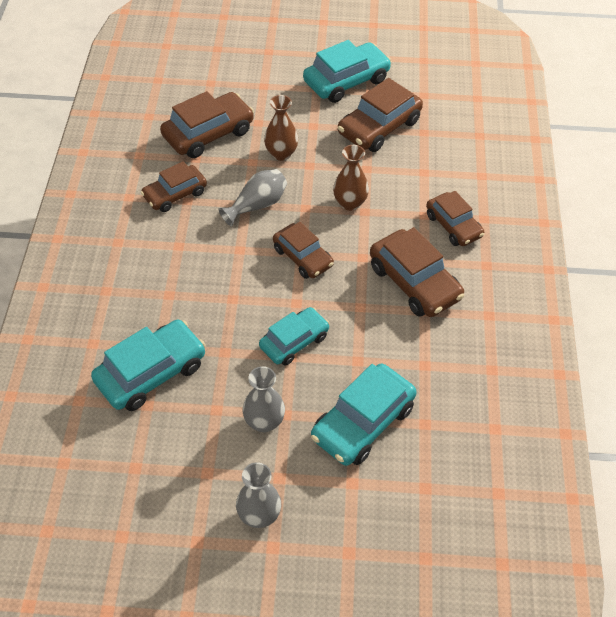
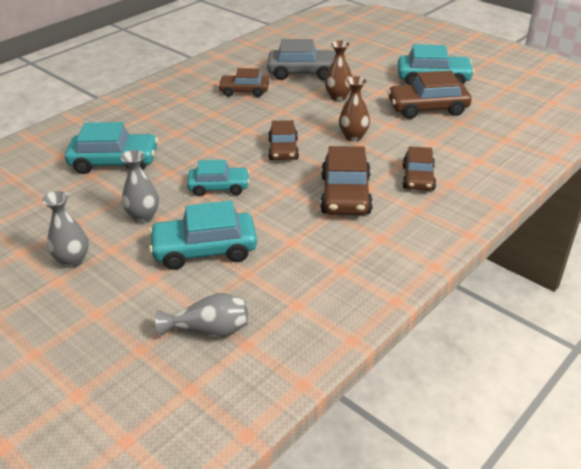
camera: 40 degrees right, 15 degrees down
brown car [160,91,254,158] -> grey car [267,39,336,80]
grey vase [218,169,287,227] -> grey vase moved to [155,293,248,337]

